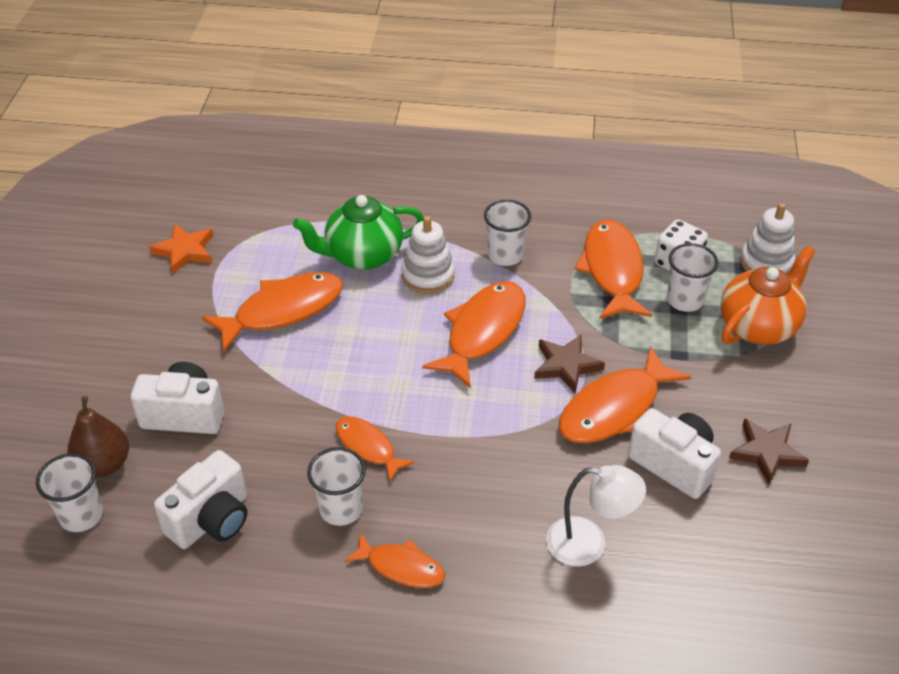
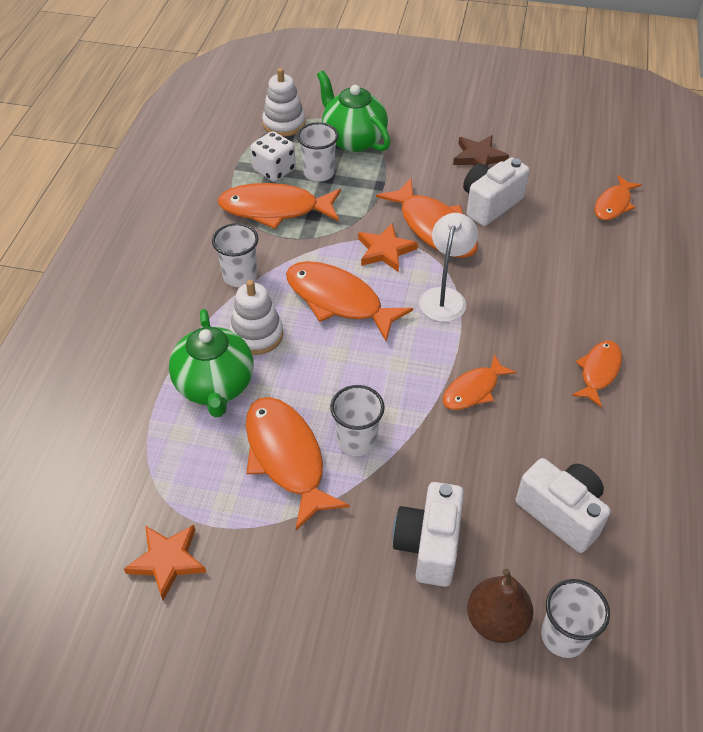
camera: 85 degrees left, 5 degrees up
white cup [307,447,366,526] -> white cup moved to [330,385,385,456]
brown star [534,334,605,393] -> orange star [358,223,418,272]
white lamp [546,465,646,567] -> white lamp moved to [419,213,478,322]
orange teapot [720,246,815,345] -> green teapot [317,71,390,152]
none -> orange fish [594,175,642,220]

